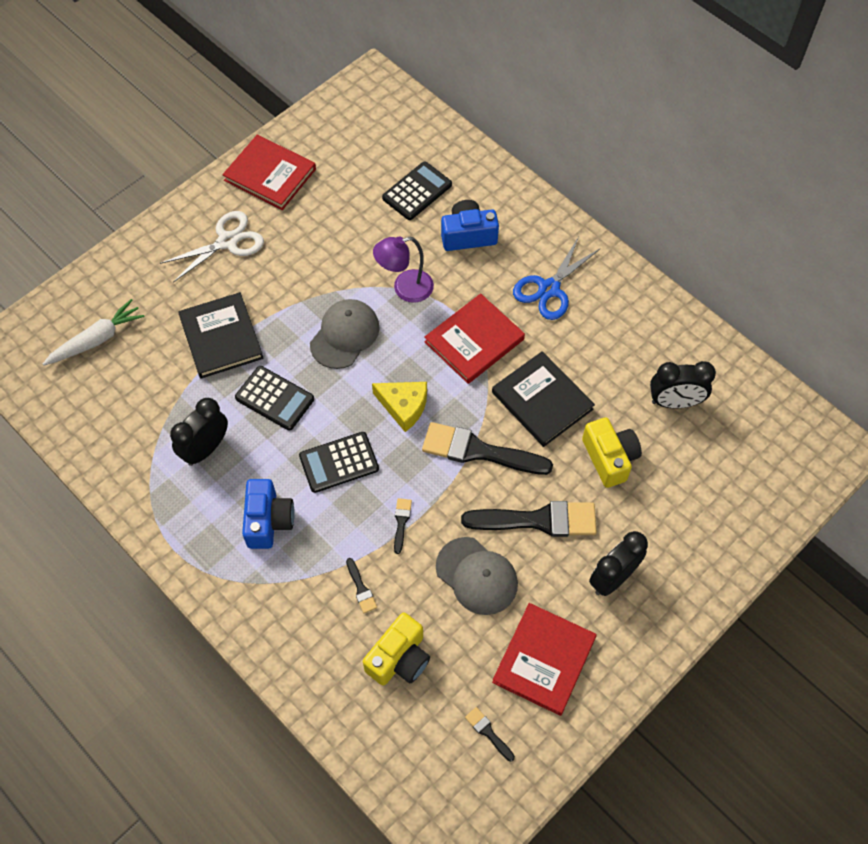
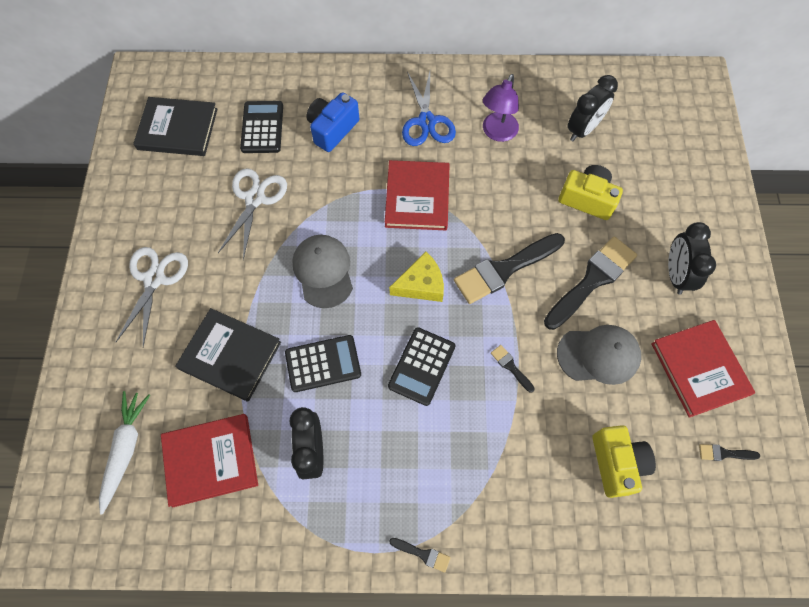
camera: 45 degrees left, 5 degrees up
red book [222,135,316,210] -> red book moved to [161,414,258,508]
blue camera [242,479,295,549] -> none
black brush [346,558,377,613] -> black brush moved to [389,538,450,573]
purple lamp [373,237,434,303] -> purple lamp moved to [483,74,519,142]
black book [492,351,595,447] -> black book moved to [133,97,218,156]
none -> white scissors [218,168,287,260]

